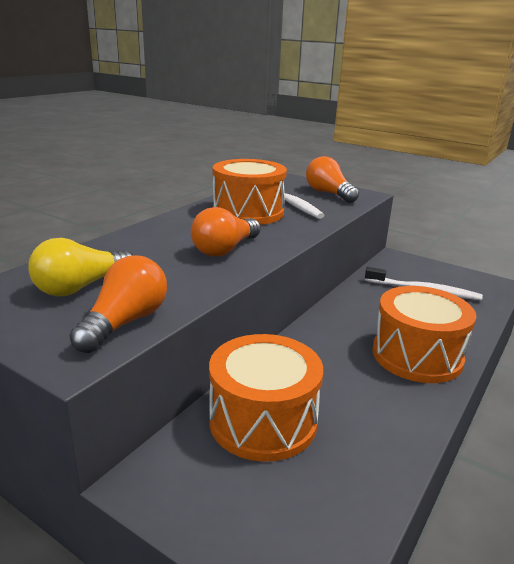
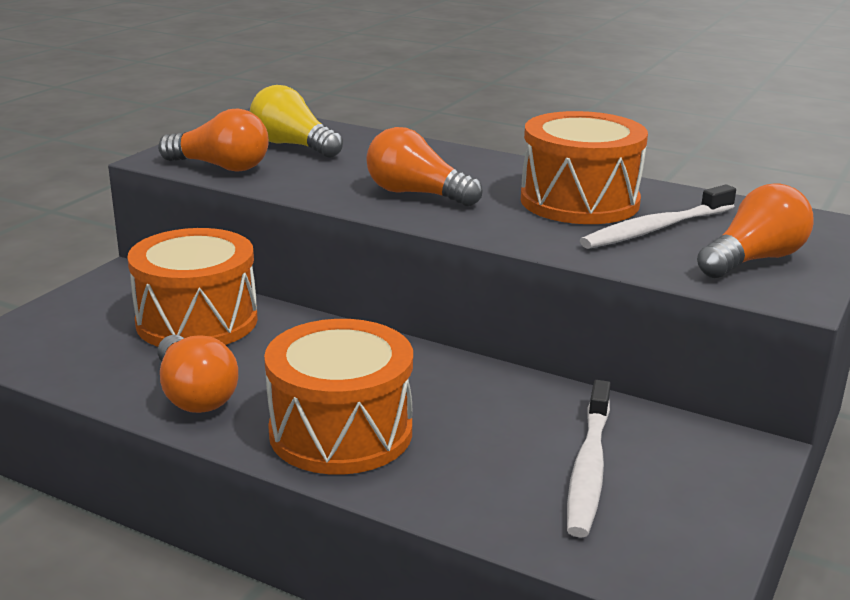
camera: 85 degrees right, 0 degrees up
none -> orange light bulb [157,335,238,413]

